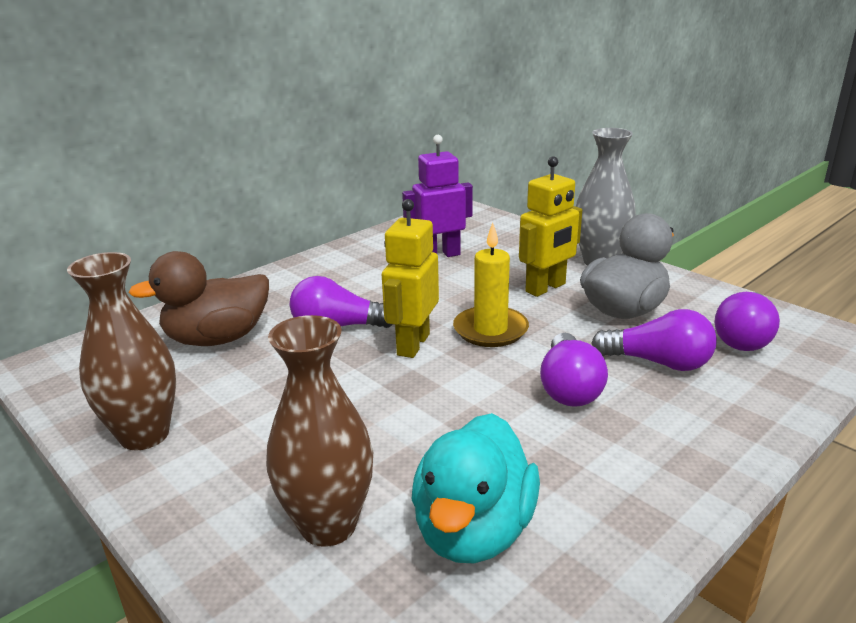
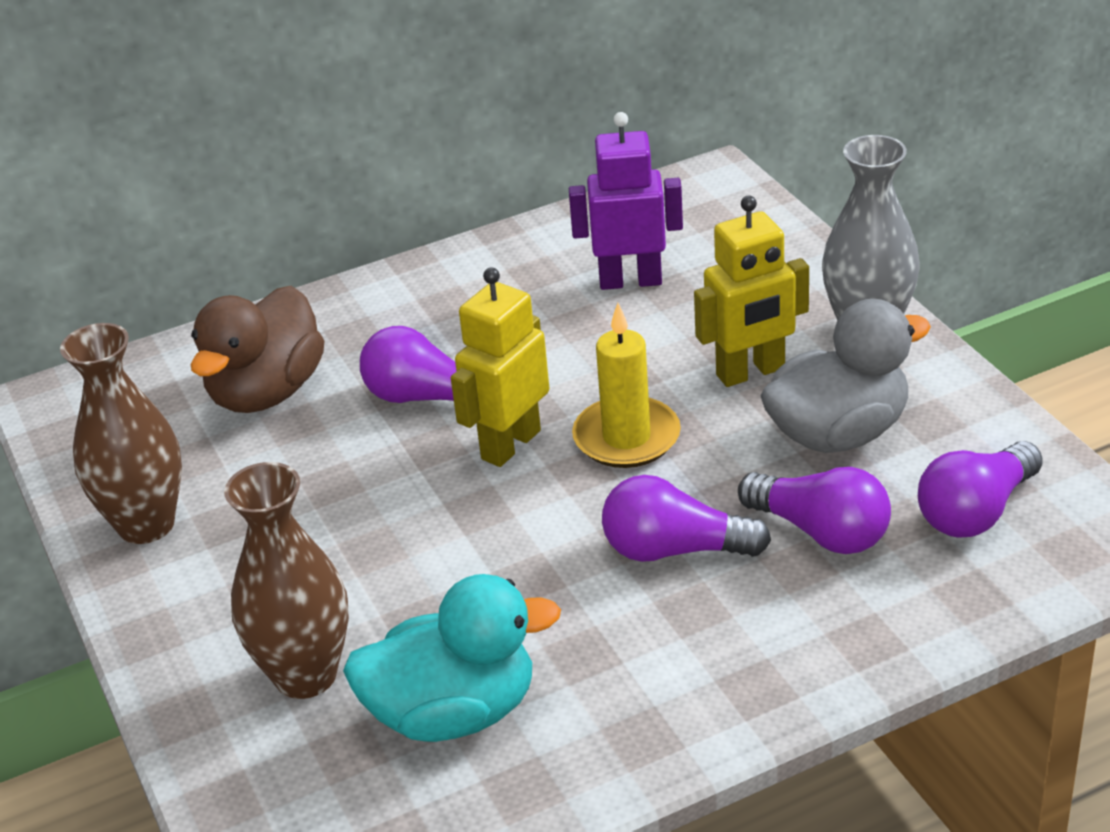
camera: 20 degrees right, 10 degrees up
brown duck [128,251,269,346] -> brown duck turned 60 degrees counterclockwise [191,286,324,413]
turquoise duck [411,413,540,563] -> turquoise duck turned 135 degrees counterclockwise [343,574,561,742]
purple light bulb [540,333,608,407] -> purple light bulb turned 75 degrees clockwise [602,475,771,562]

